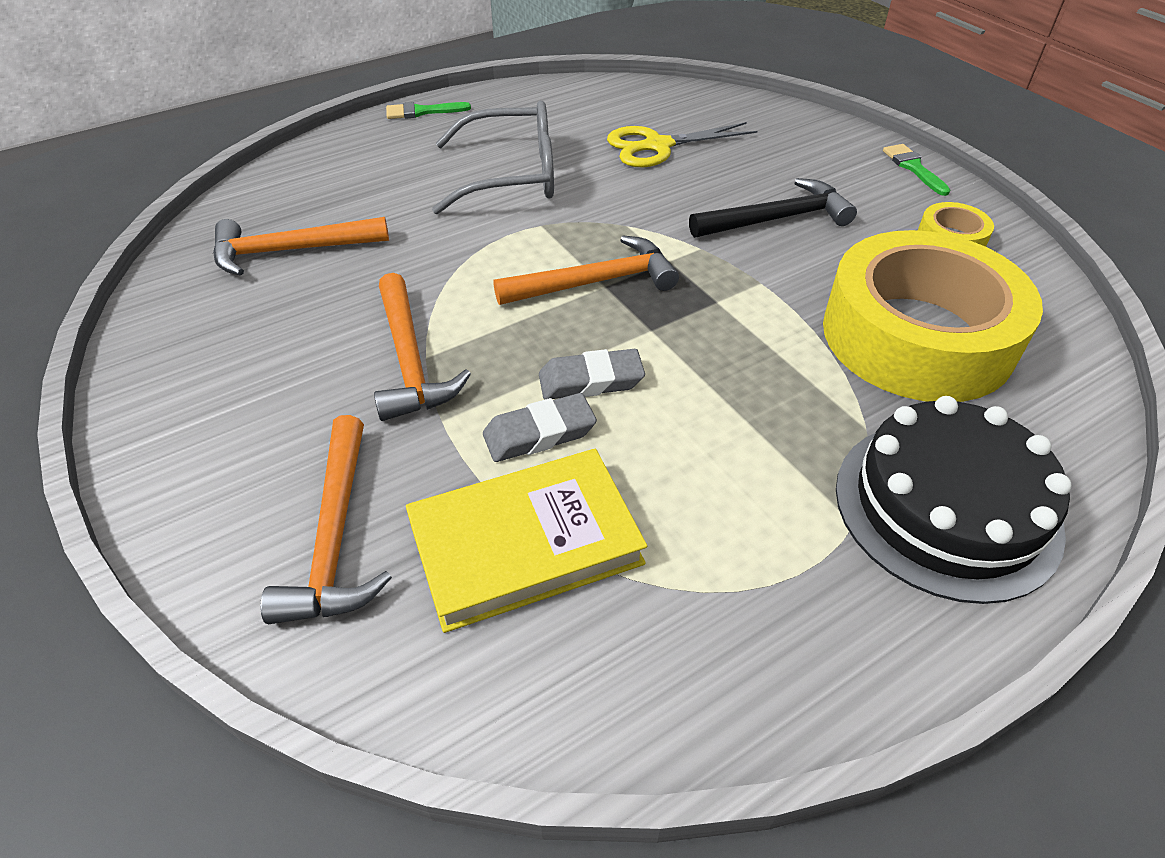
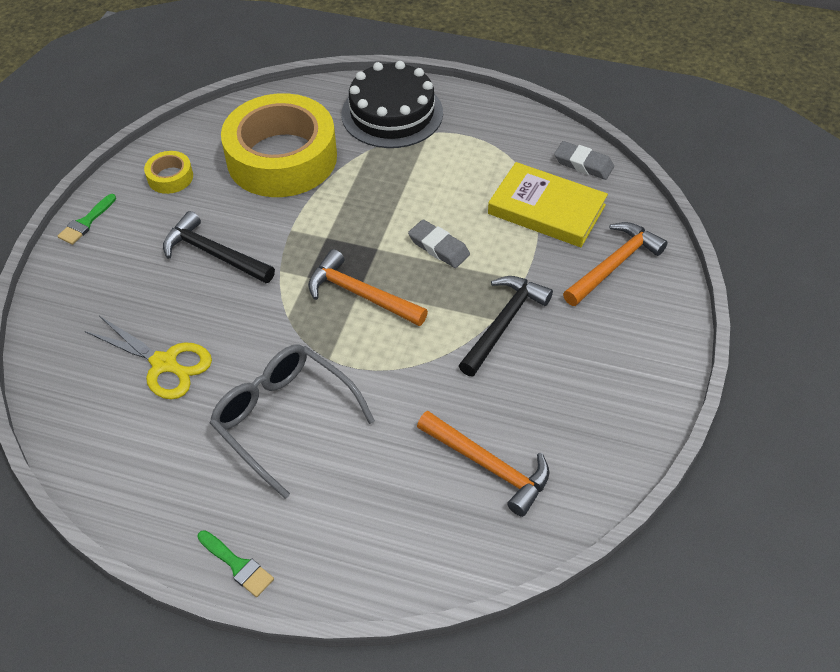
camera: 130 degrees left, 5 degrees up
orange hammer [374,273,471,421] -> black hammer [459,276,553,376]
grey eraser [483,393,597,462] -> grey eraser moved to [554,141,614,180]

